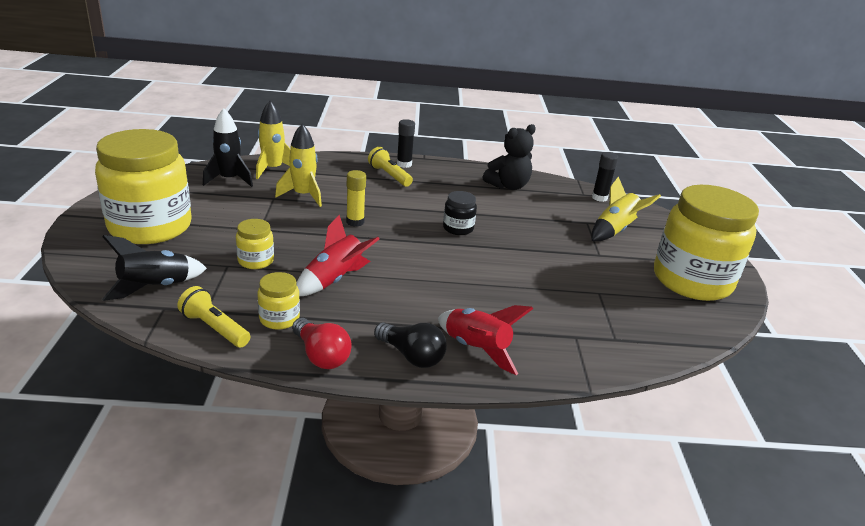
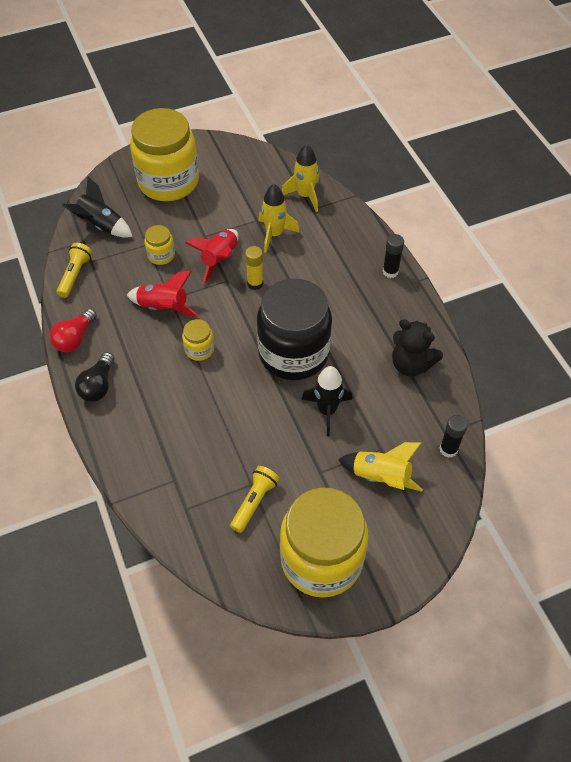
camera: 70 degrees right, 25 degrees up
black rocket [203,108,253,187] -> black rocket moved to [301,366,352,436]
yellow jar [257,272,300,330] -> yellow jar moved to [182,319,214,361]
yellow flashlight [368,147,413,187] -> yellow flashlight moved to [230,466,280,533]
red rocket [438,305,533,375] -> red rocket moved to [185,229,239,284]
black jar [443,191,477,235] -> black jar [257,278,332,380], size x2.37

